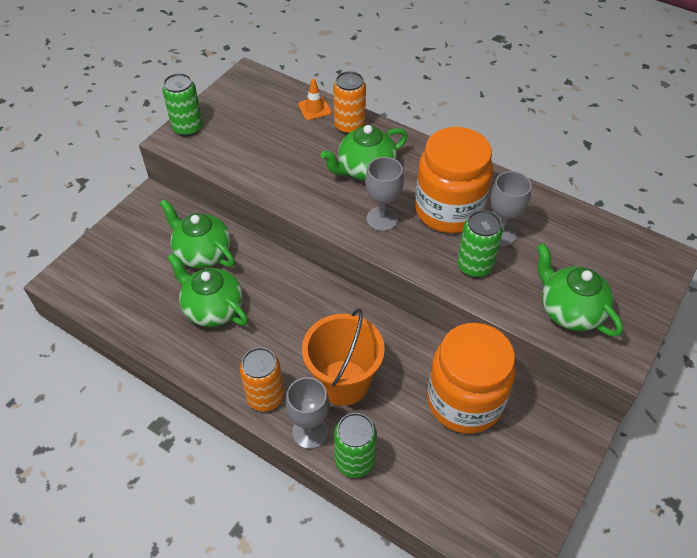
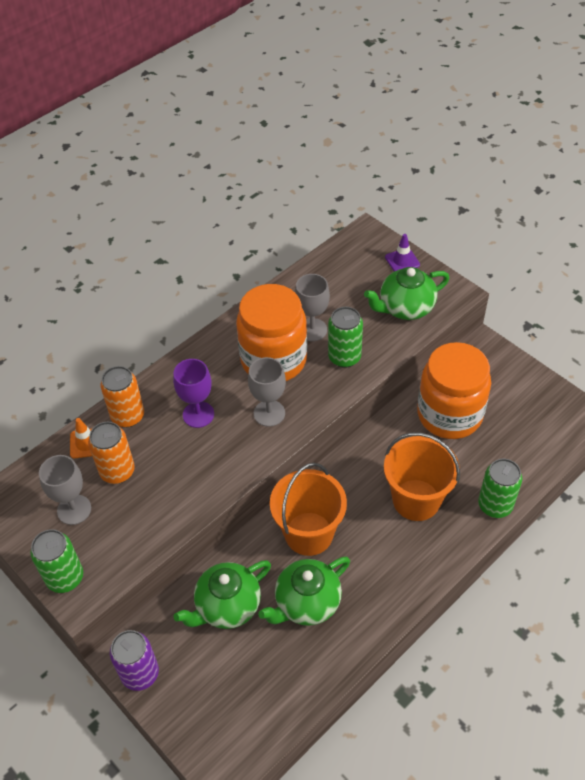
camera: 75 degrees left, 0 degrees up
orange can [240,347,284,411] -> orange can moved to [88,422,135,484]
grey goblet [286,377,329,449] -> grey goblet moved to [39,455,91,525]
green teapot [321,125,408,181] -> purple goblet [173,359,214,428]
none -> purple can [110,630,159,691]
none -> orange bucket [270,463,347,556]
none -> purple traffic cone [385,234,420,271]

